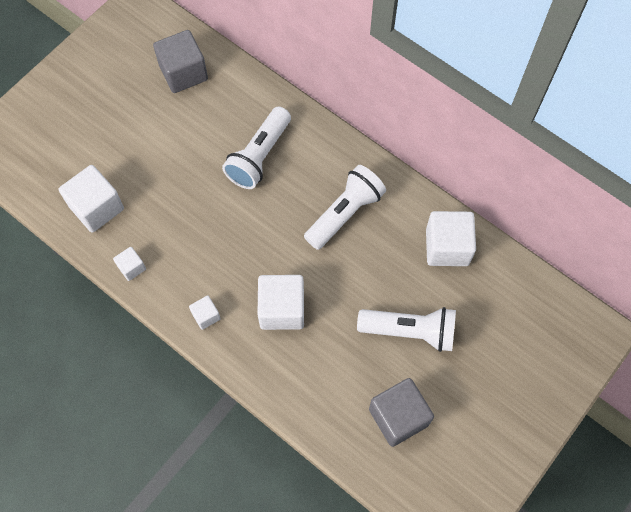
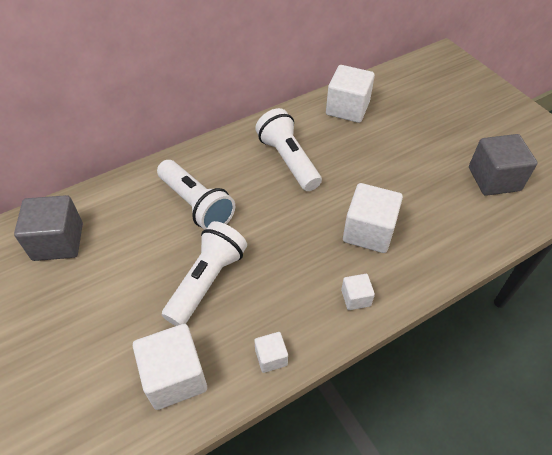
camera: 70 degrees left, 15 degrees down
white flashlight [357,307,456,352] -> white flashlight moved to [162,221,247,326]

